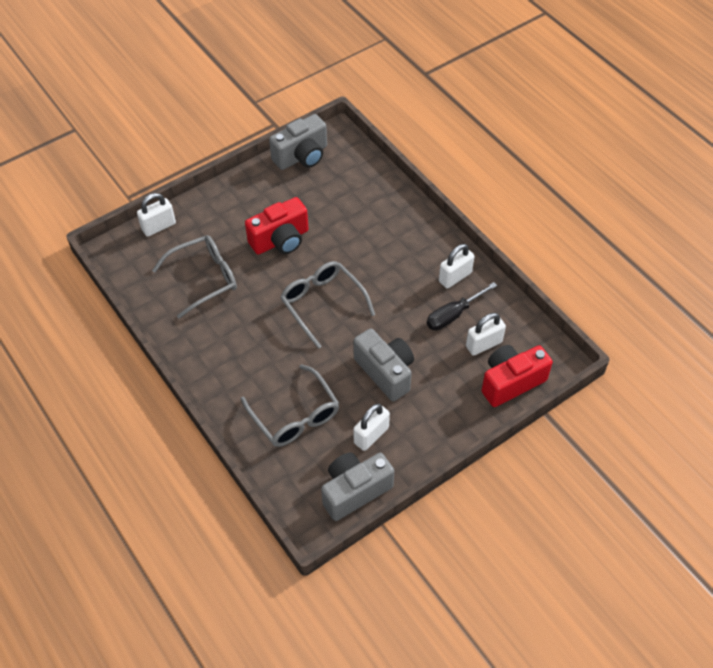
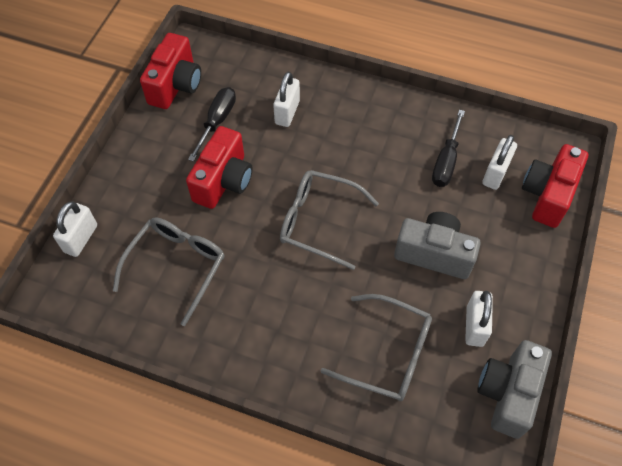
camera: 35 degrees left, 5 degrees up
grey camera [269,114,327,170] -> red camera [140,33,201,109]
white padlock [439,244,475,289] -> white padlock moved to [273,72,300,127]
none -> black screwdriver [188,87,236,162]

